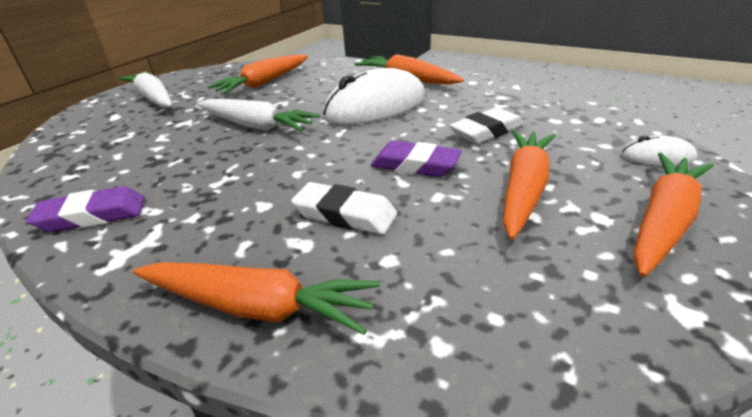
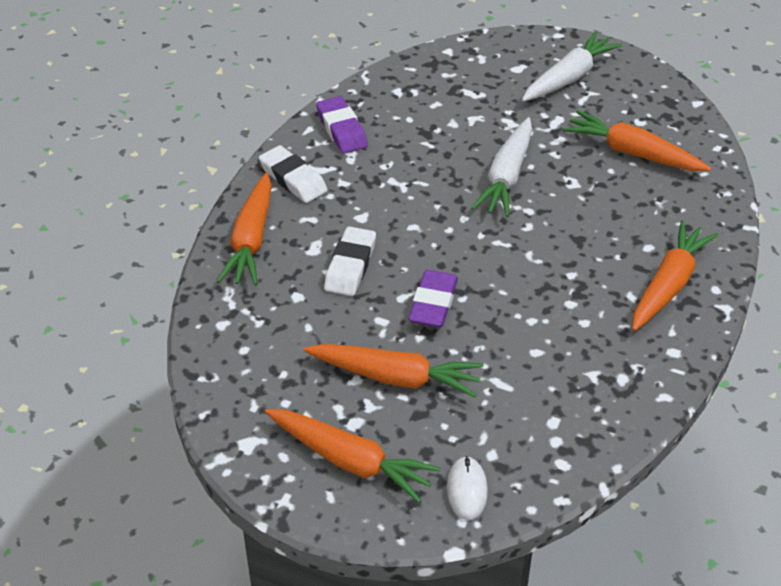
camera: 80 degrees right, 10 degrees up
white mouse [322,68,425,125] -> none
white eraser [449,107,524,144] -> white eraser moved to [259,145,328,203]

